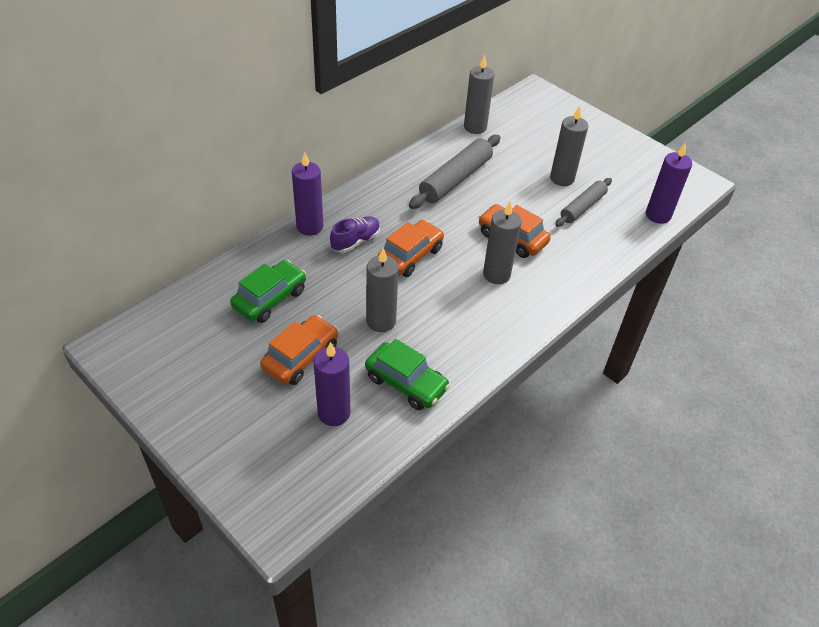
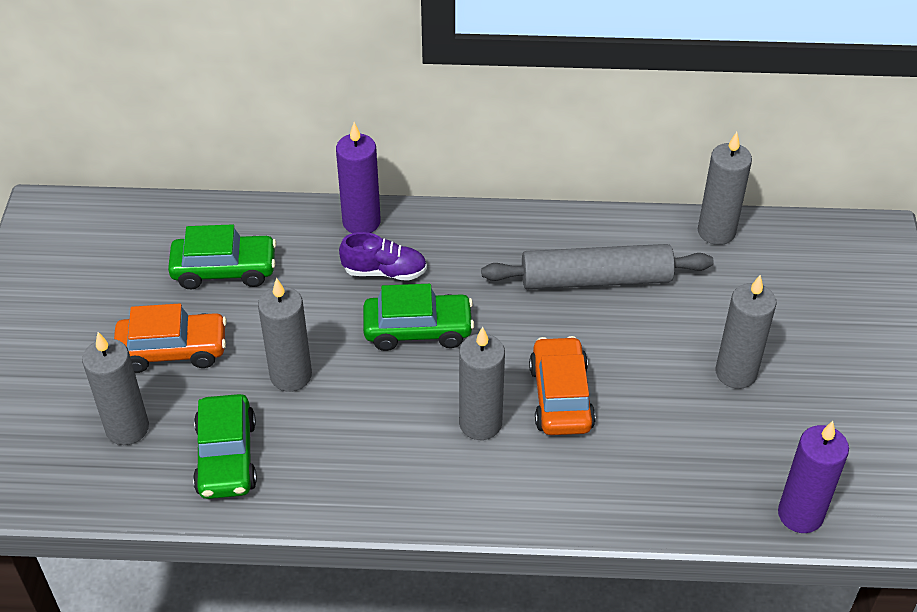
camera: 50 degrees right, 0 degrees up
purple candle [314,342,351,426] -> grey candle [82,332,149,445]
orange car [378,220,444,277] -> green car [363,284,474,351]
grey rolling pin [555,178,612,227] -> none

